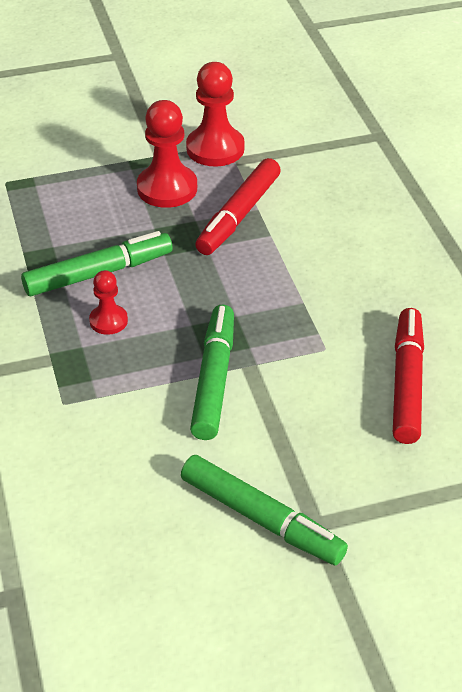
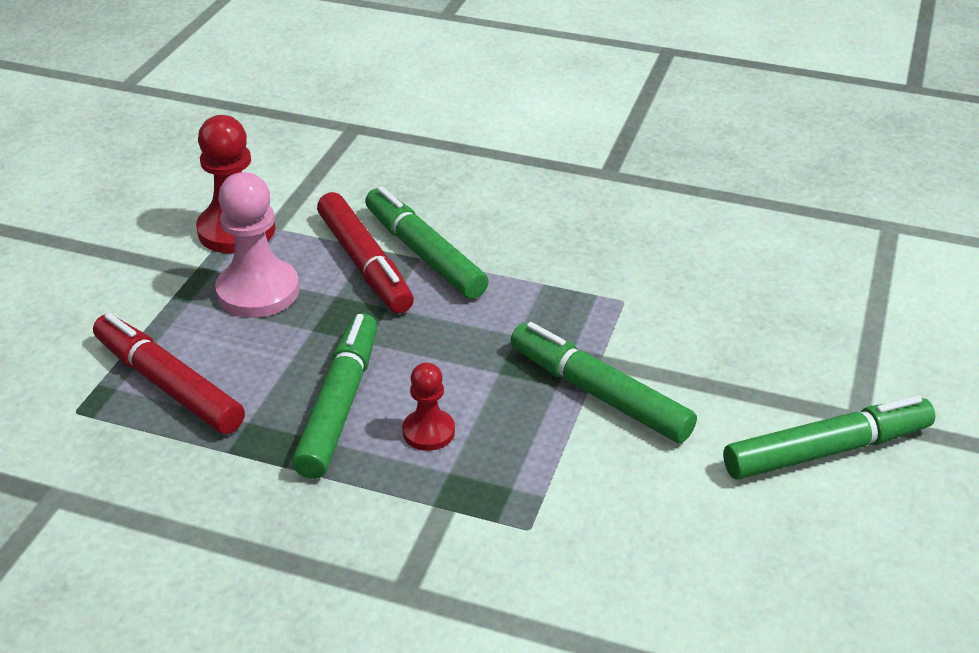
camera: 55 degrees left, 5 degrees down
red pawn [137,100,197,208] -> pink pawn [215,172,299,318]
red marker [393,308,424,444] -> red marker moved to [93,313,245,434]
none -> green marker [365,186,489,299]

